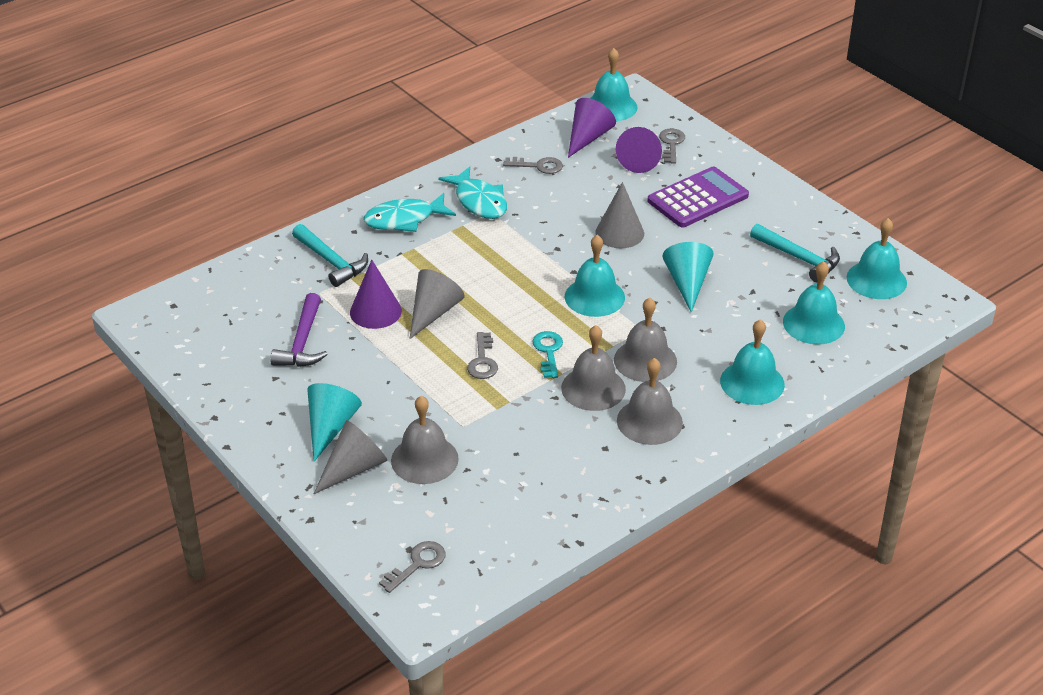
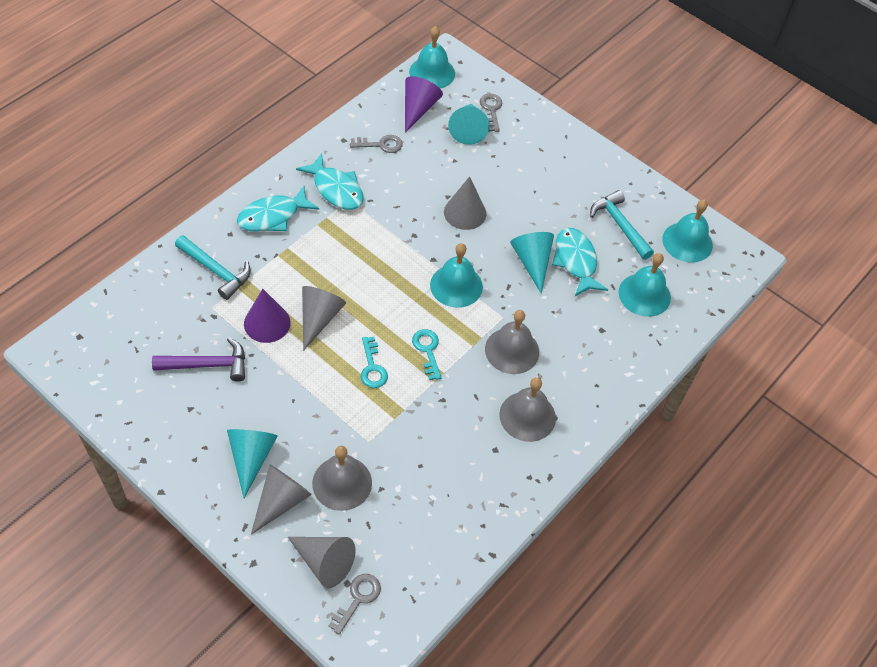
camera: 15 degrees left, 15 degrees up
purple hammer [270,293,328,367] -> purple hammer turned 90 degrees counterclockwise [152,337,245,382]
grey key [467,332,498,379] -> turquoise key [361,337,388,388]
grey bell [561,325,626,411] -> none
purple cone [616,127,662,173] -> turquoise cone [448,104,490,145]
purple calculator [647,166,749,227] -> none
turquoise bell [720,319,785,405] -> none
turquoise hammer [750,224,840,282] -> turquoise hammer turned 150 degrees counterclockwise [590,190,654,260]
none -> grey cone [288,537,355,588]
none -> turquoise fish [552,228,608,296]

